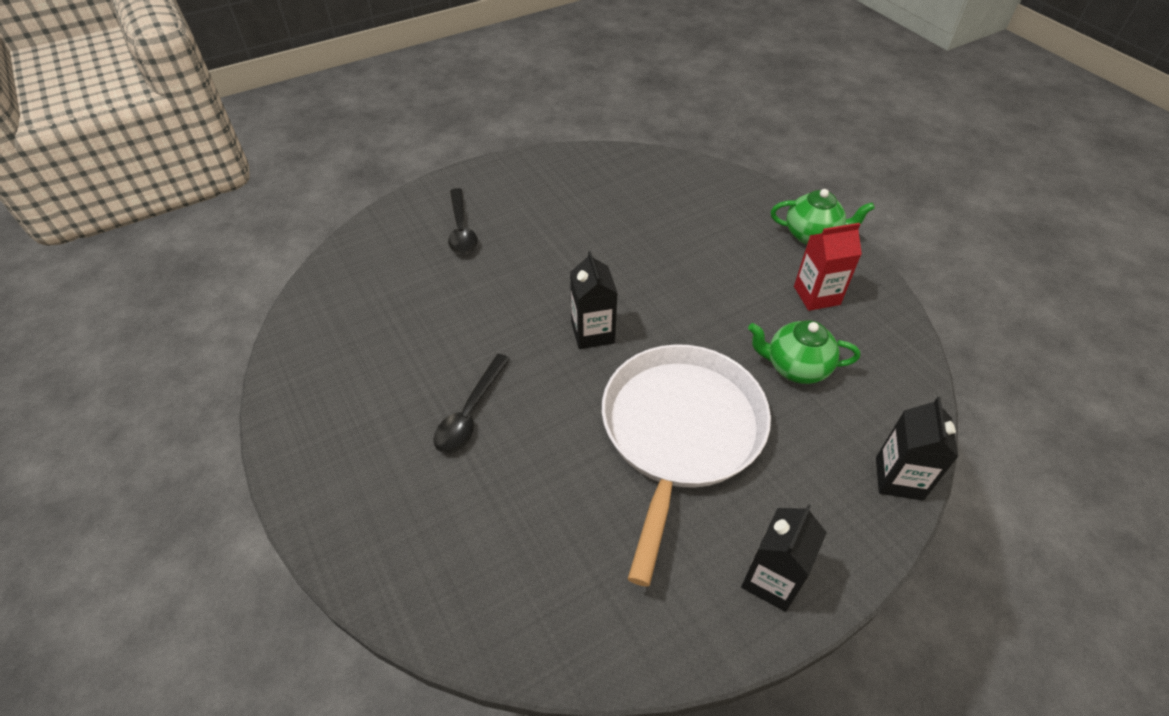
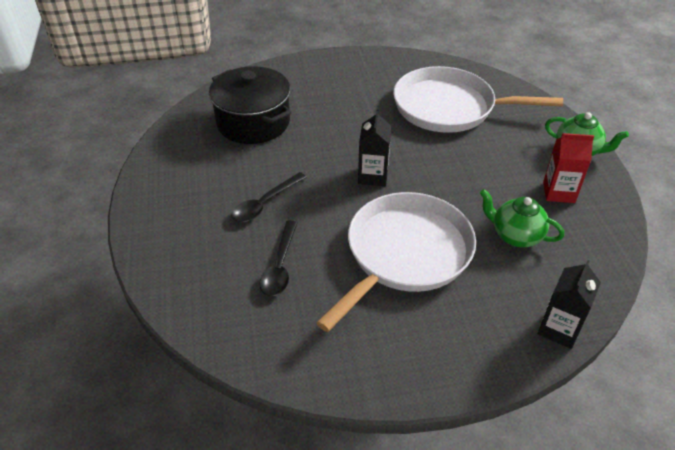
camera: 20 degrees right, 5 degrees down
black spoon [448,188,477,254] -> black spoon moved to [260,220,298,296]
black carton [741,504,827,612] -> none
none -> black pot [209,66,292,144]
none -> white pan [393,66,563,133]

